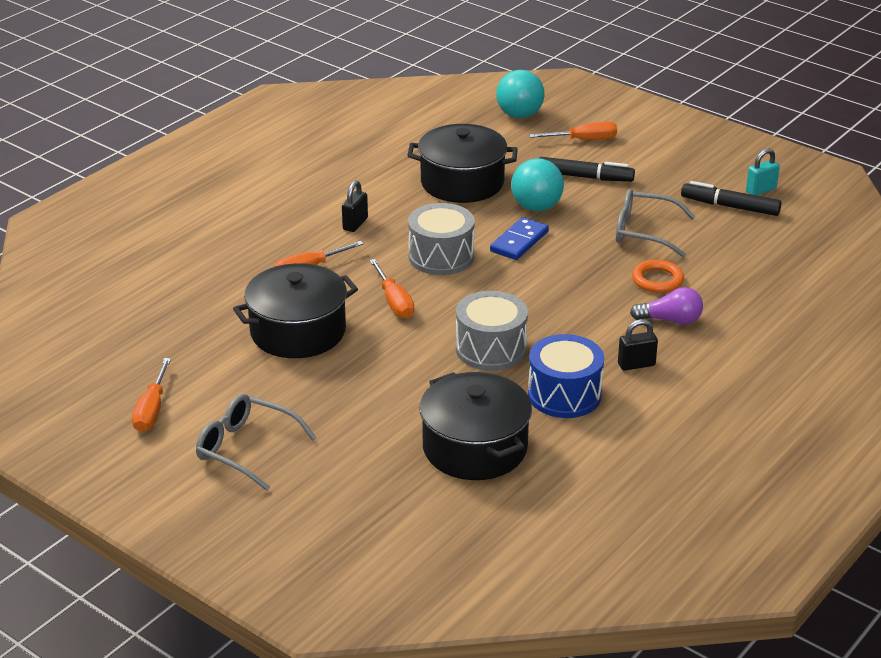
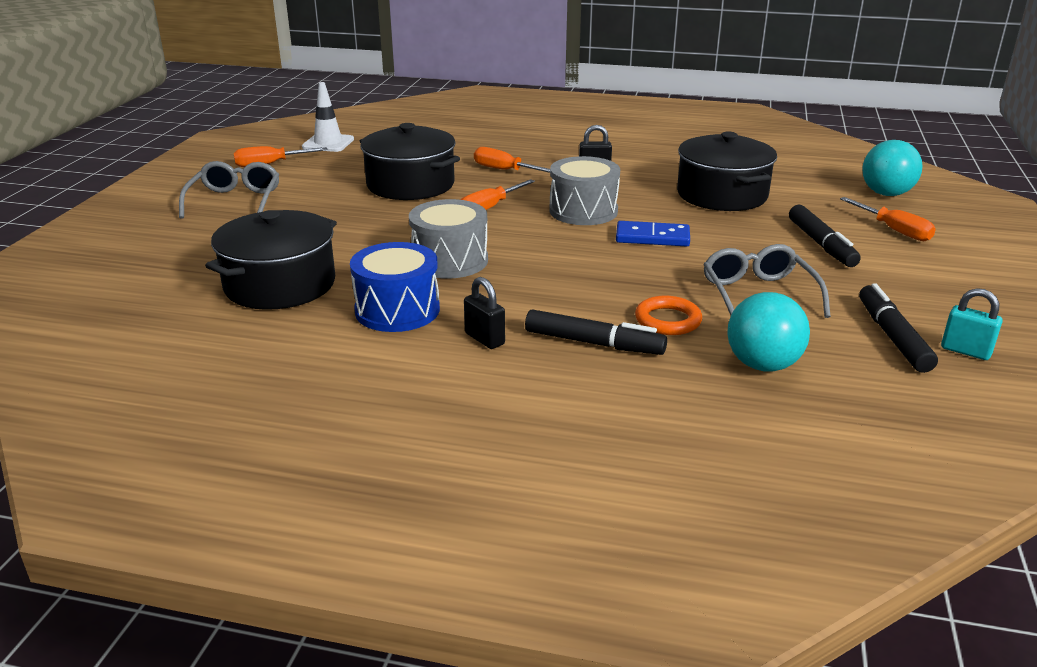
camera: 65 degrees right, 5 degrees down
turquoise ball [511,159,564,211] -> turquoise ball moved to [727,292,810,372]
purple light bulb [630,287,703,325] -> black marker [525,309,667,355]
none -> white traffic cone [302,82,354,152]

